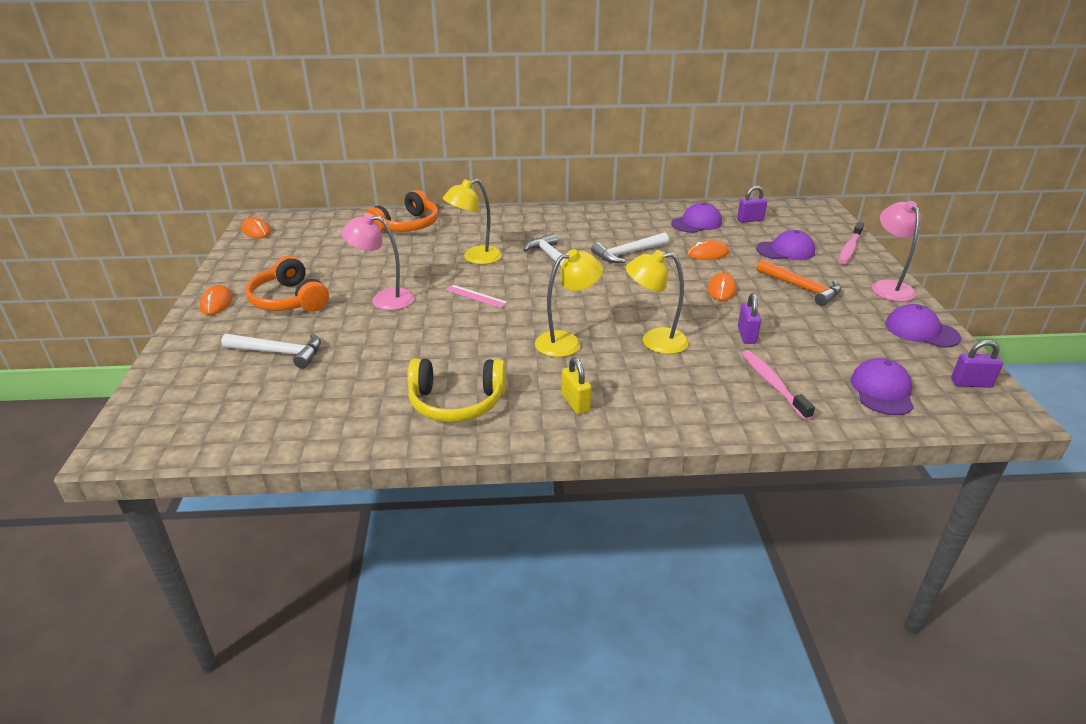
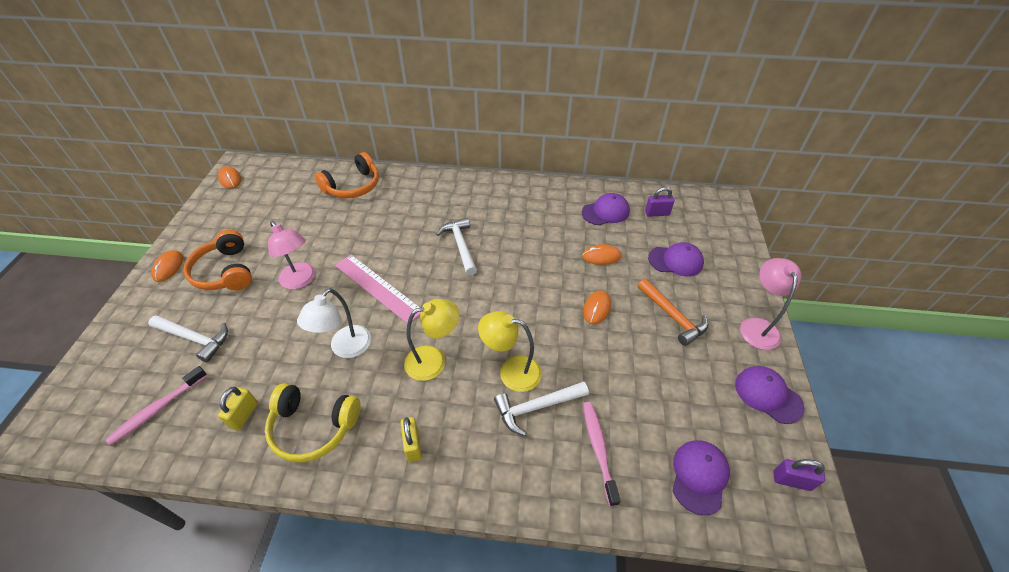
camera: 10 degrees right, 15 degrees up
pink lamp [341,213,415,310] -> pink lamp turned 150 degrees counterclockwise [268,220,315,289]
yellow lamp [443,179,502,264] -> none
pink ruler [445,285,508,308] -> pink ruler [335,255,421,323], size x1.89
white hammer [591,232,669,263] -> white hammer moved to [494,381,589,436]
purple padlock [738,293,761,344] -> none
pink toothbrush [838,222,864,264] -> pink toothbrush moved to [105,366,207,446]
none -> yellow padlock [218,387,258,430]
none -> white lamp [297,288,371,358]

